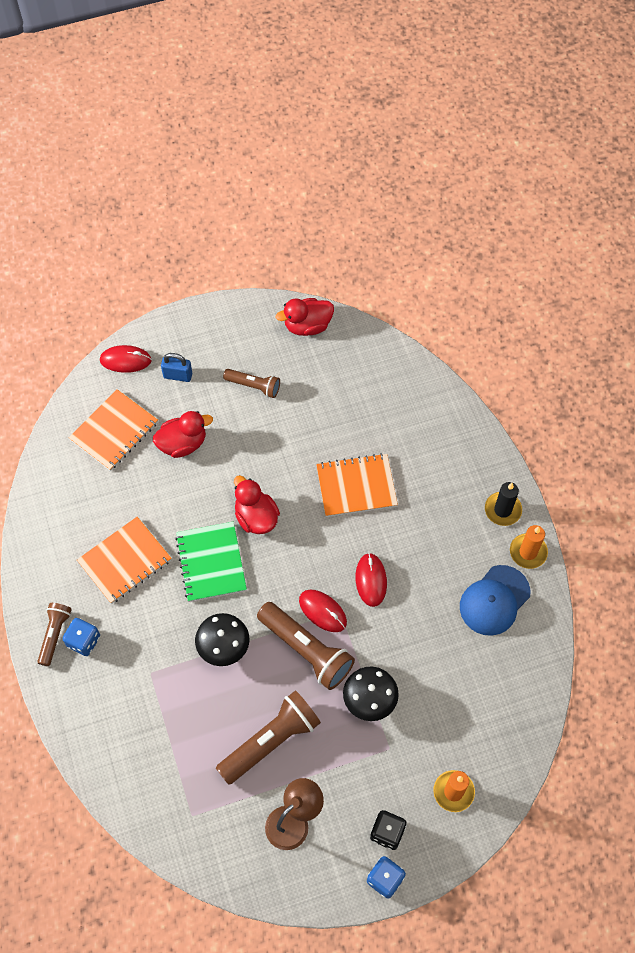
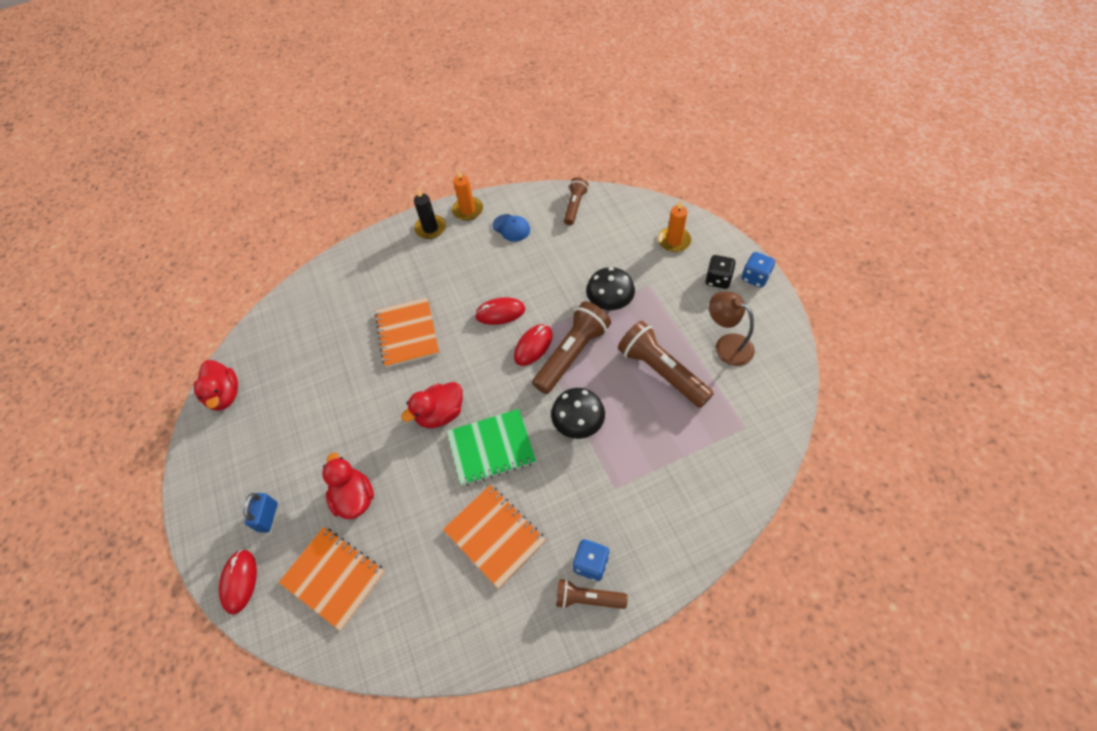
camera: 90 degrees left, 5 degrees down
brown flashlight [223,369,280,398] -> brown flashlight moved to [564,177,588,225]
blue cap [460,565,530,636] -> blue cap [492,214,530,242], size x0.62

